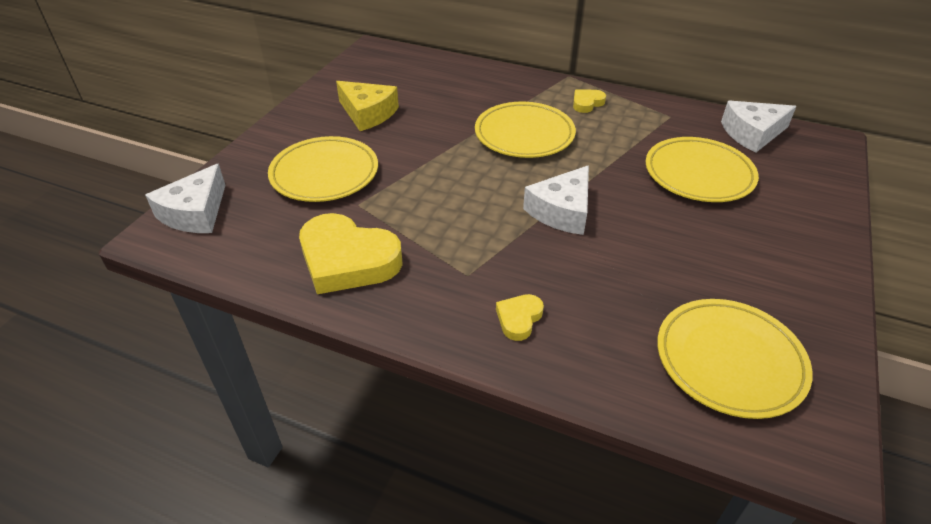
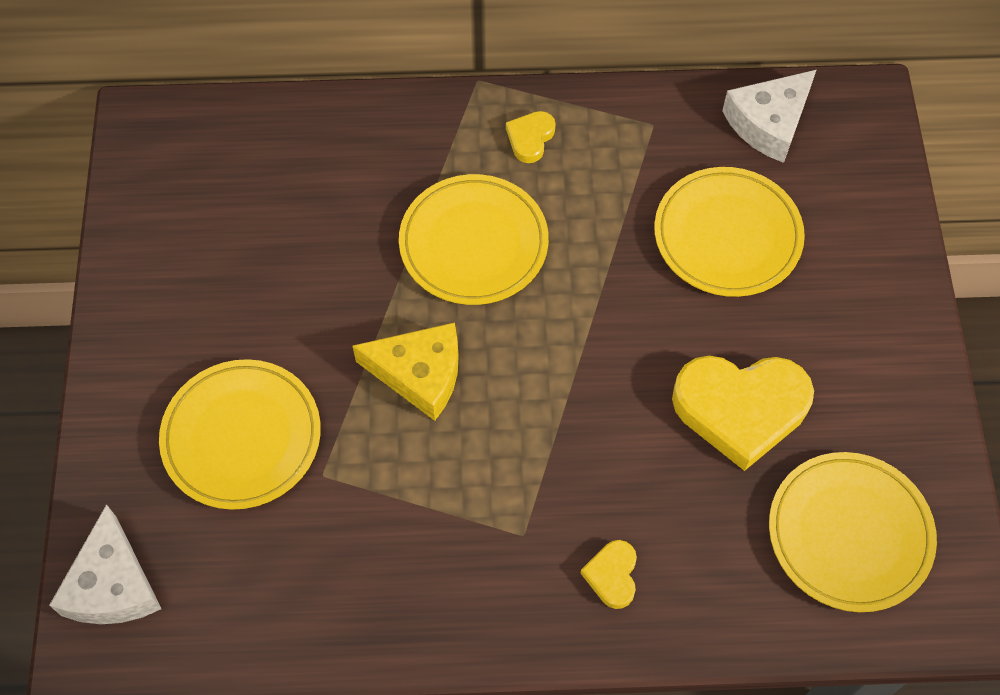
camera: 25 degrees left, 20 degrees up
yellow heart [299,213,403,294] -> yellow heart moved to [672,356,814,471]
yellow cheese [336,81,399,131] -> yellow cheese moved to [353,322,459,421]
white cheese [523,165,589,235] -> none

